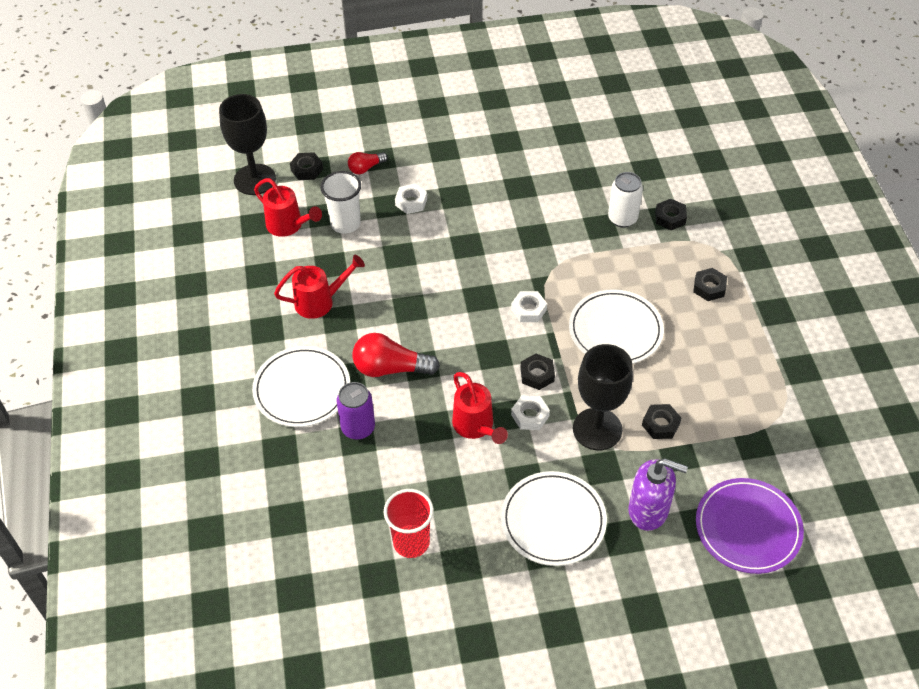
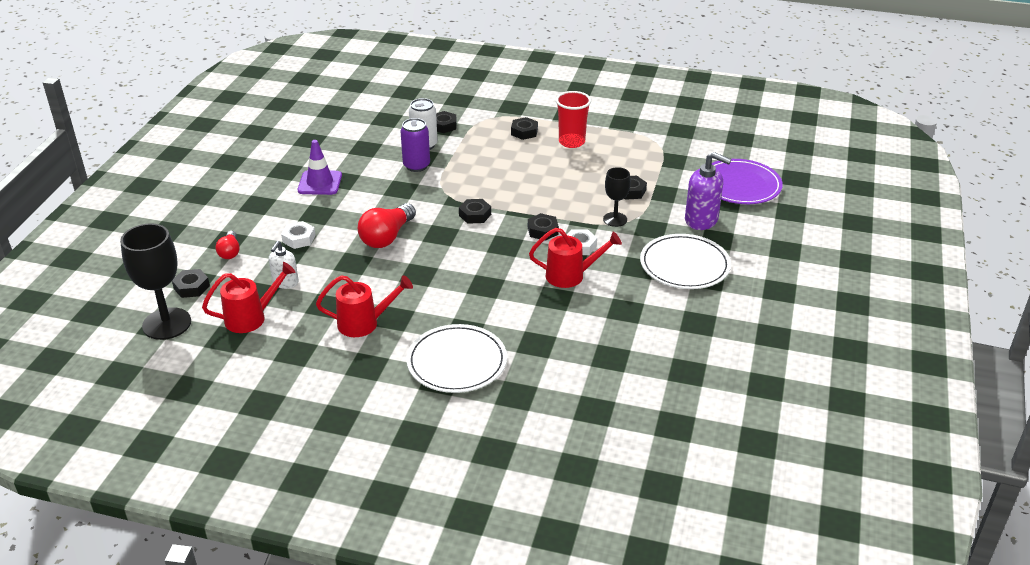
camera: 65 degrees left, 15 degrees down
red watering can [274,255,365,319] -> red watering can turned 75 degrees clockwise [316,275,413,337]
white cup [320,171,361,234] -> white soap dispenser [269,241,299,289]
purple can [337,382,375,440] -> purple can moved to [401,118,430,172]
red light bulb [352,333,440,377] -> red light bulb moved to [358,203,416,248]
red cup [384,489,434,558] -> red cup moved to [556,91,591,148]
white nut [511,291,547,322] -> black nut [459,199,491,224]
white plate [569,289,664,364] -> none
black goblet [573,344,633,450] -> black goblet [603,167,631,227], size x0.57
purple soap dispenser [628,458,688,531] -> purple soap dispenser turned 75 degrees clockwise [685,152,731,230]
none -> purple traffic cone [298,140,342,195]

